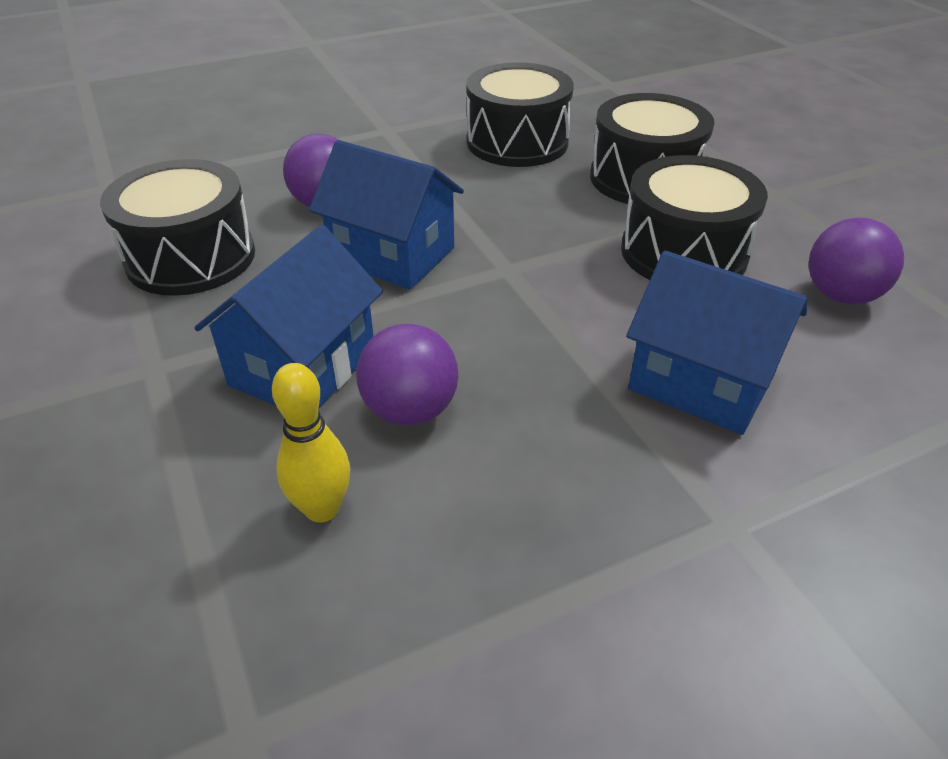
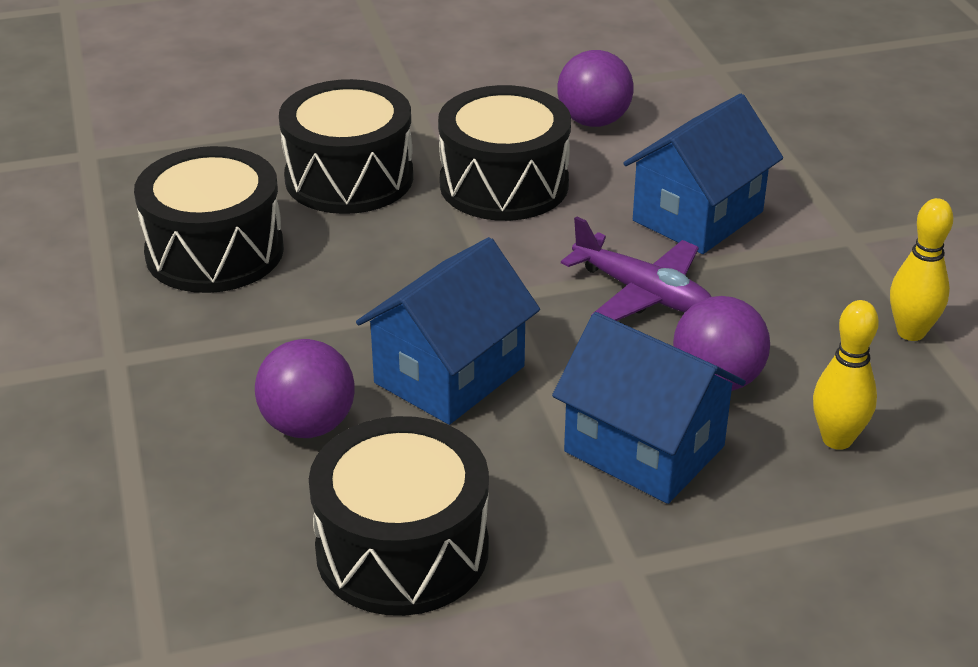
camera: 80 degrees left, 5 degrees down
none -> purple plane [561,216,712,321]
none -> yellow bowling pin [890,198,953,341]

